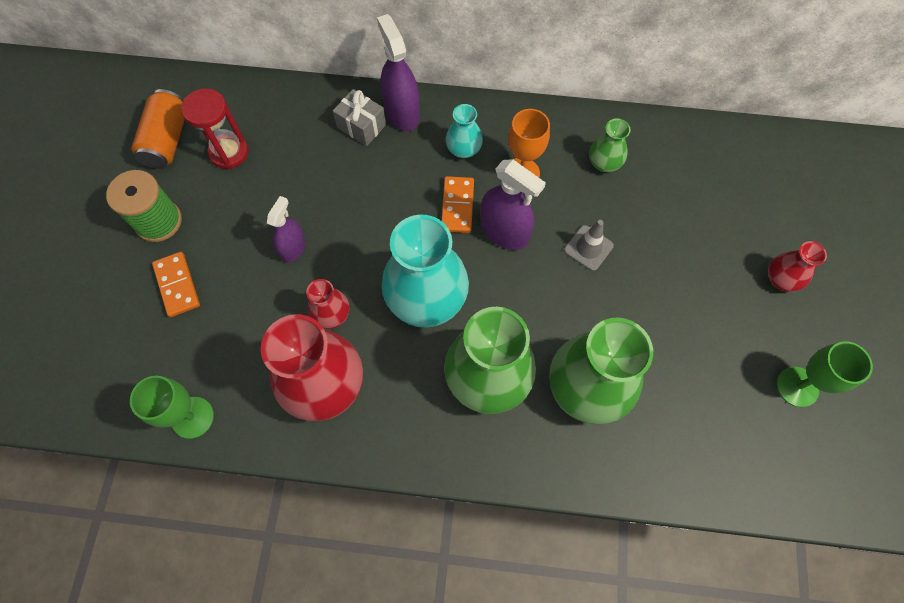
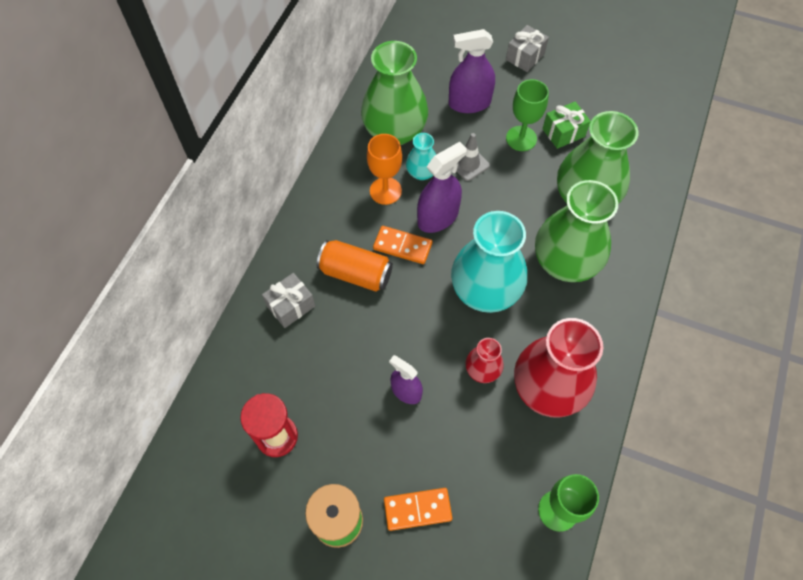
camera: 75 degrees left, 5 degrees down
orange can [131,89,185,169] -> orange can moved to [317,240,393,292]
purple spray bottle [377,14,420,131] -> purple spray bottle moved to [449,29,495,113]
turquoise vase [446,104,483,158] -> turquoise vase moved to [406,133,436,180]
green vase [589,118,631,172] -> green vase [361,41,428,145], size x2.06
red vase [768,241,827,292] -> grey gift [506,25,549,72]
green goblet [777,341,873,407] -> green goblet moved to [506,79,549,151]
none -> green gift [542,102,591,149]

